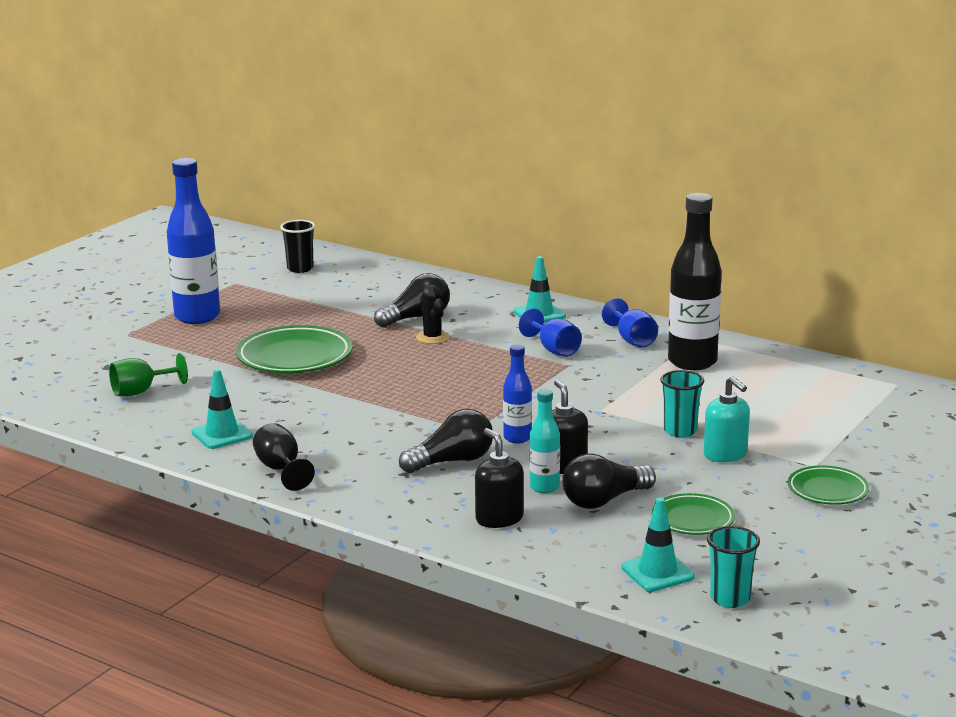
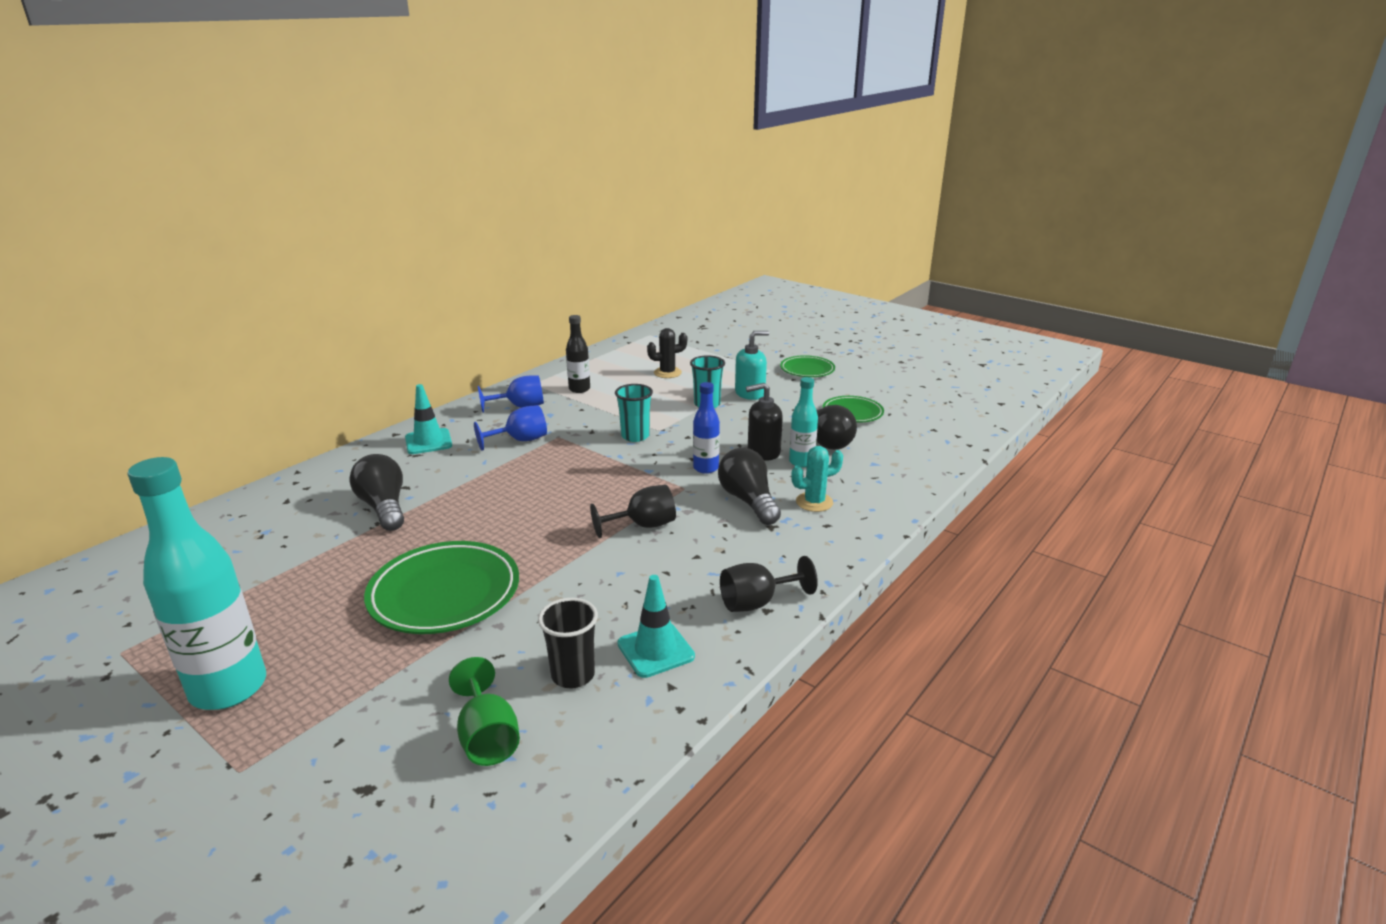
camera: 85 degrees left, 5 degrees up
blue bottle [167,158,220,324] -> turquoise bottle [127,457,266,710]
black cup [280,220,315,273] -> black cup moved to [538,598,598,689]
black cactus [416,285,449,344] -> black cactus moved to [647,328,687,378]
black soap dispenser [475,428,524,528] -> none
turquoise traffic cone [621,497,695,592] -> none
black bottle [668,193,722,370] -> black bottle [566,315,590,393], size x0.52
turquoise cup [707,526,760,608] -> turquoise cup moved to [615,384,653,442]
none -> black goblet [590,485,676,538]
none -> turquoise cactus [791,446,843,512]

